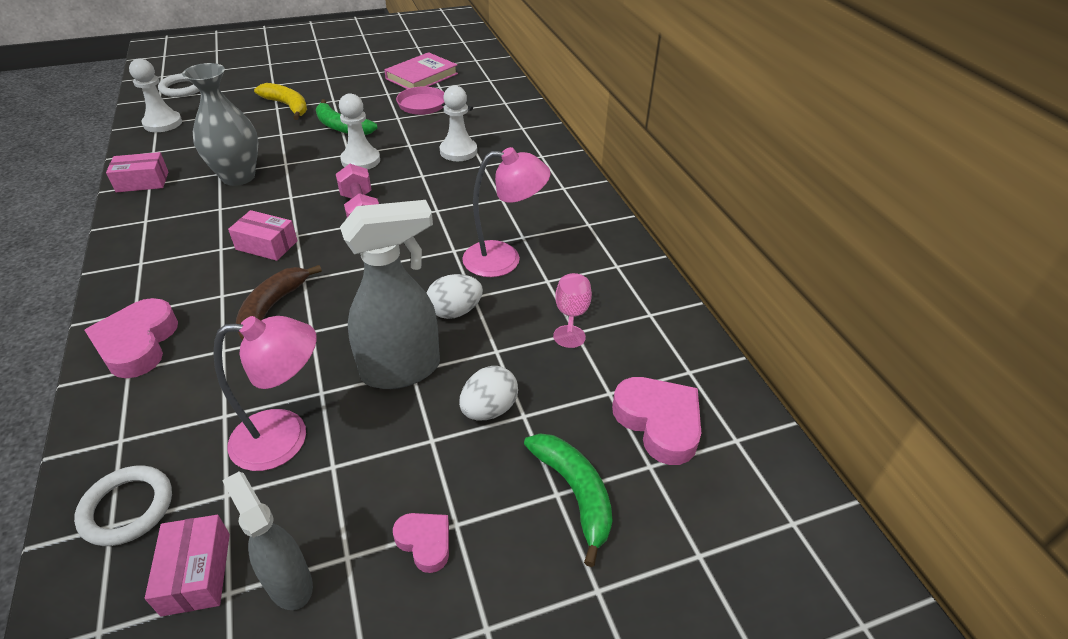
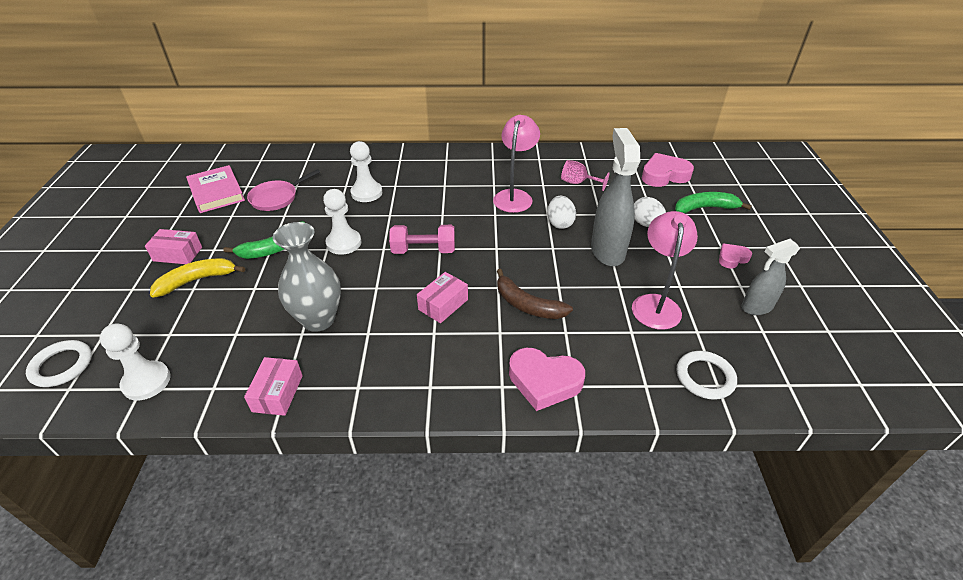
camera: 70 degrees left, 0 degrees up
pink box [145,515,230,617] -> pink box moved to [145,229,202,264]

